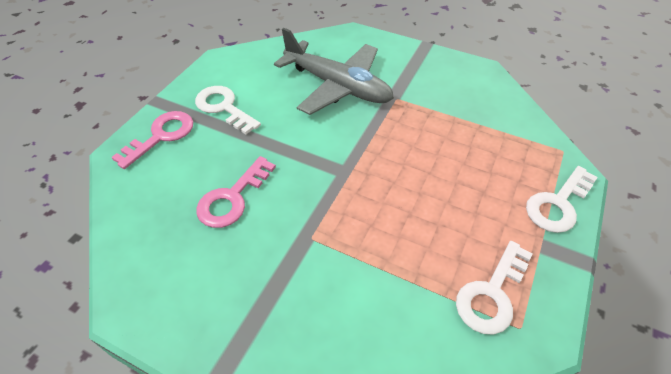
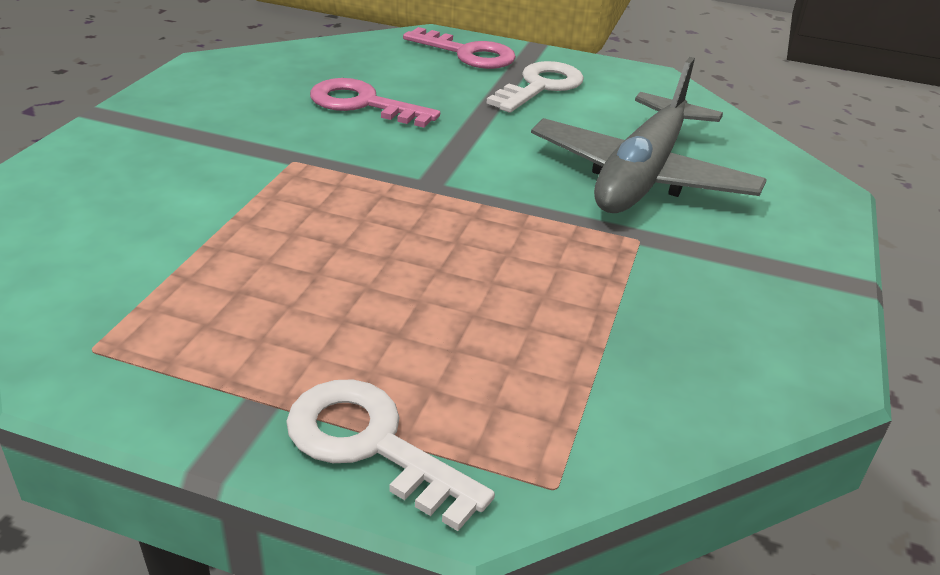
camera: 80 degrees right, 15 degrees down
white key [456,241,533,335] -> none

